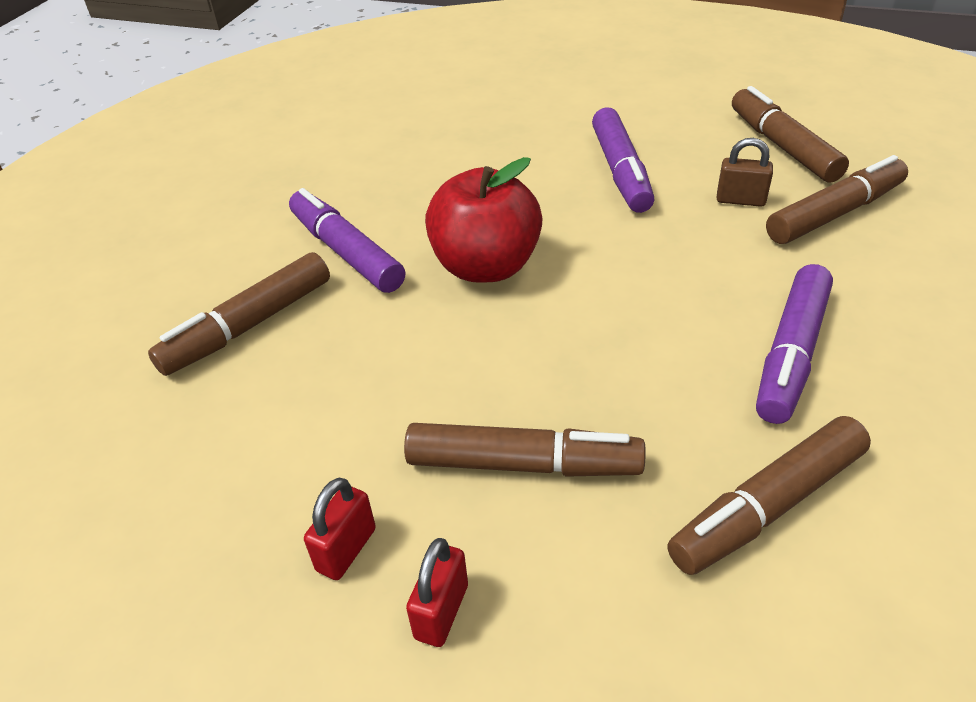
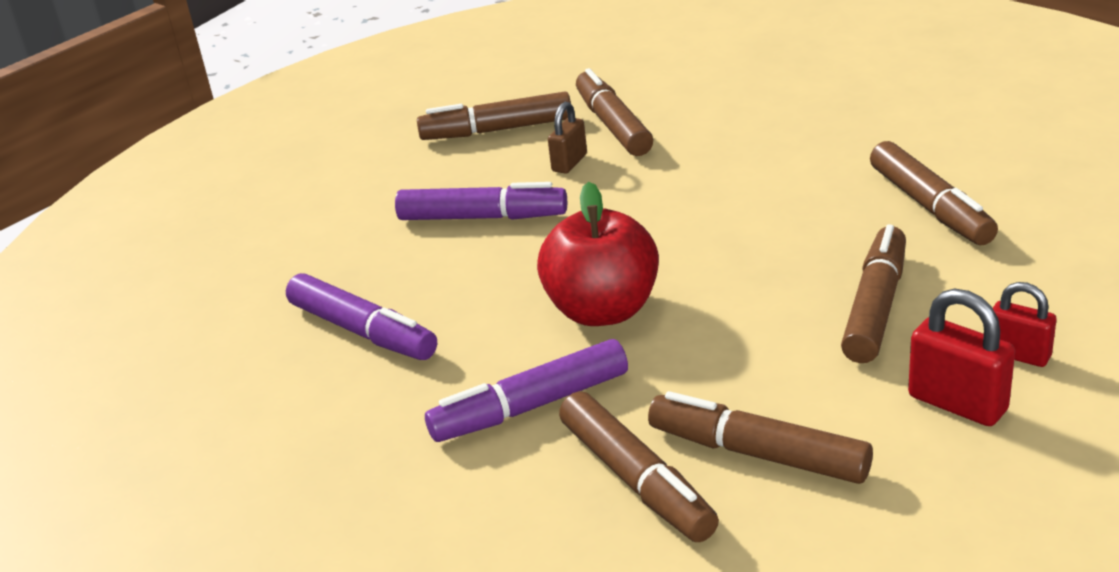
camera: 75 degrees left, 10 degrees down
red padlock [304,478,376,580] -> red padlock [908,289,1015,426], size x1.51
purple marker [756,264,833,424] -> purple marker moved to [286,273,437,360]
none -> brown marker [648,391,873,484]

